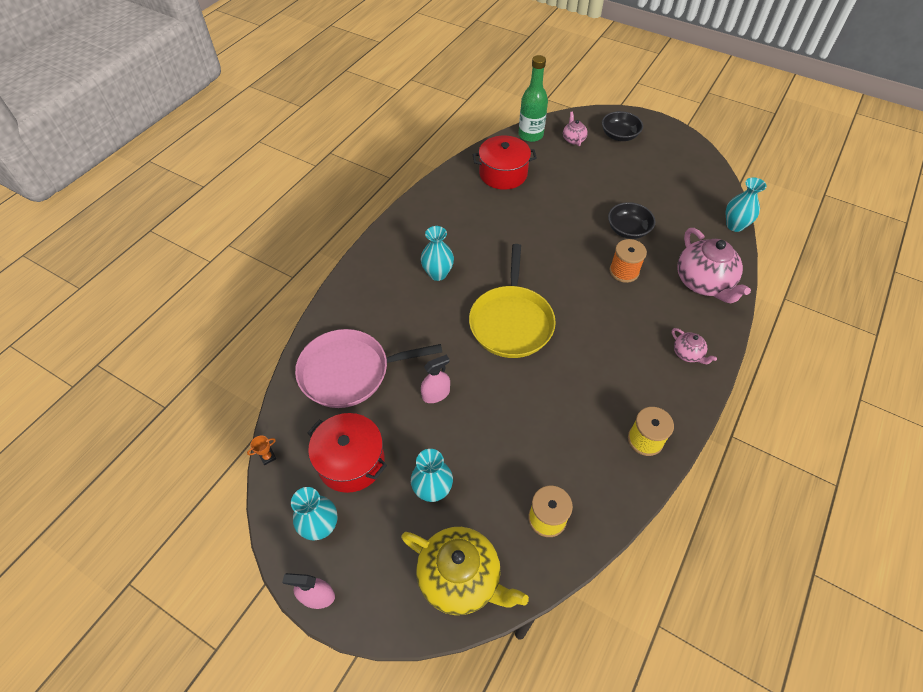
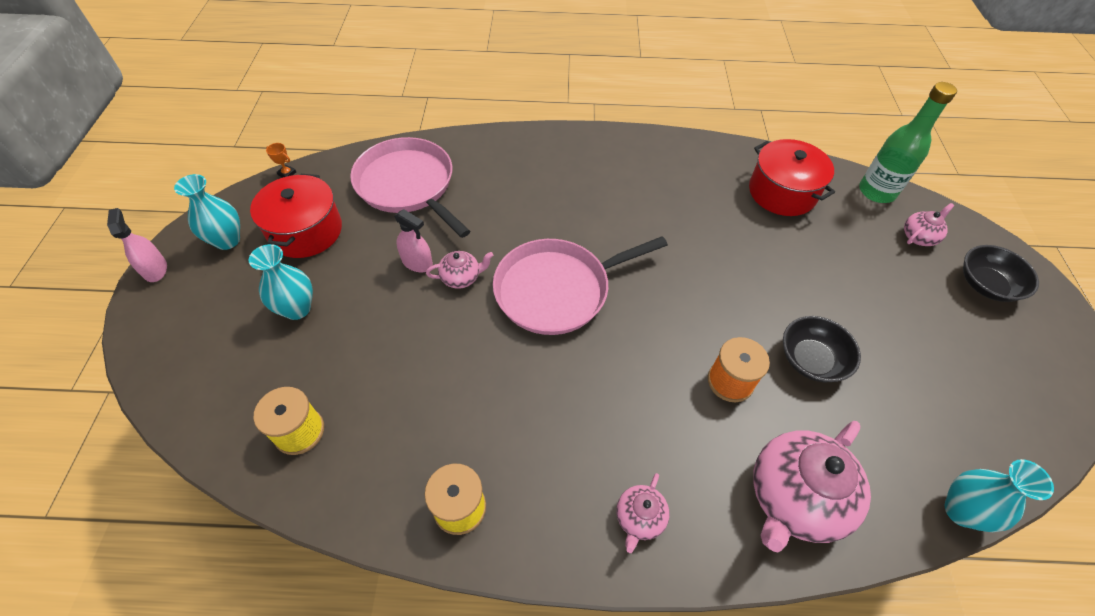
camera: 60 degrees right, 0 degrees up
yellow teapot [401,527,529,615] -> none
turquoise vase [421,226,454,281] -> none
yellow pan [469,244,556,358] -> pink pan [493,236,668,335]
none -> pink teapot [426,251,494,289]

